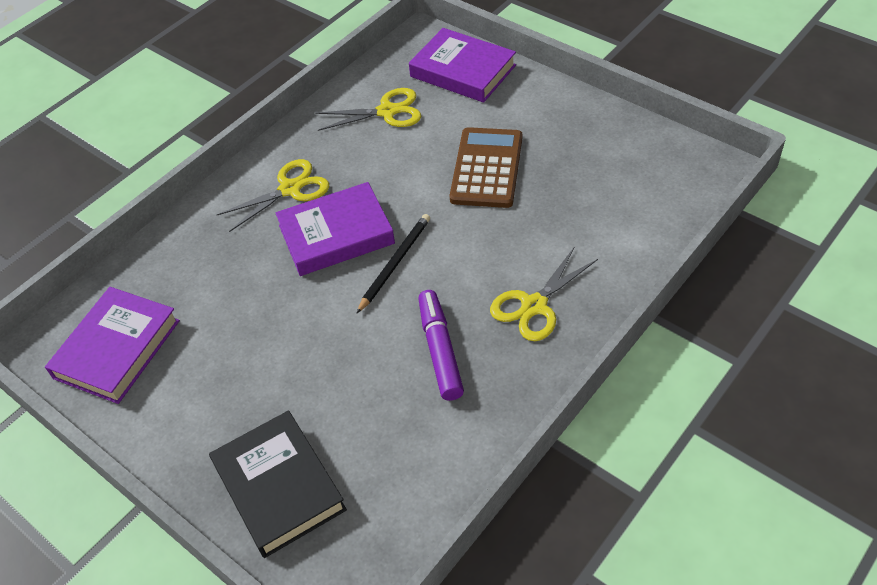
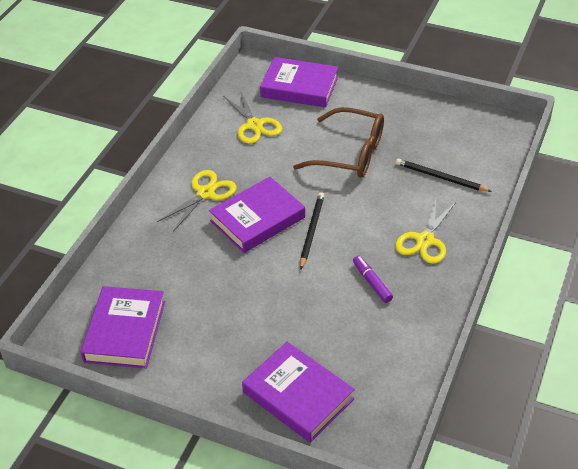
camera: 20 degrees left, 5 degrees down
black book [209,410,347,558] -> purple book [242,342,355,443]
yellow scissors [315,88,421,131] -> yellow scissors turned 90 degrees clockwise [223,90,282,144]
purple marker [418,290,464,401] -> purple marker [353,256,393,303], size x0.66
brown calculator [450,127,522,208] -> brown glasses [293,107,384,178]
none -> black pencil [396,158,492,192]

